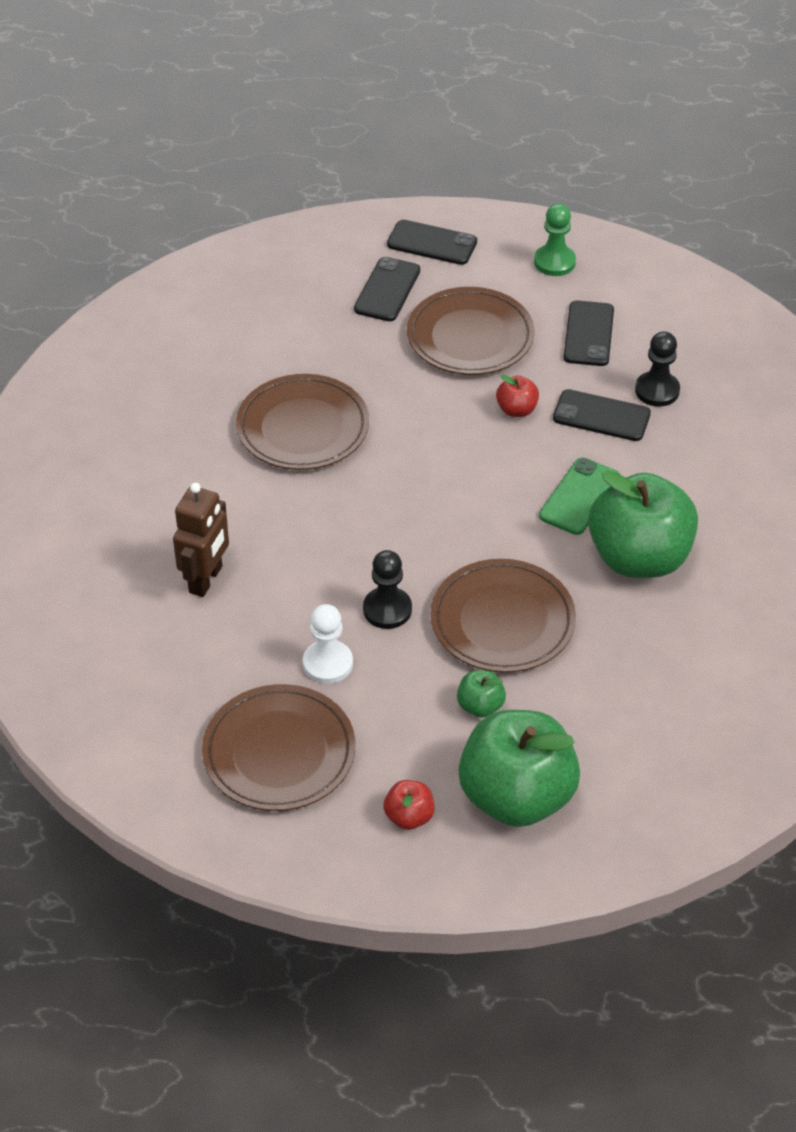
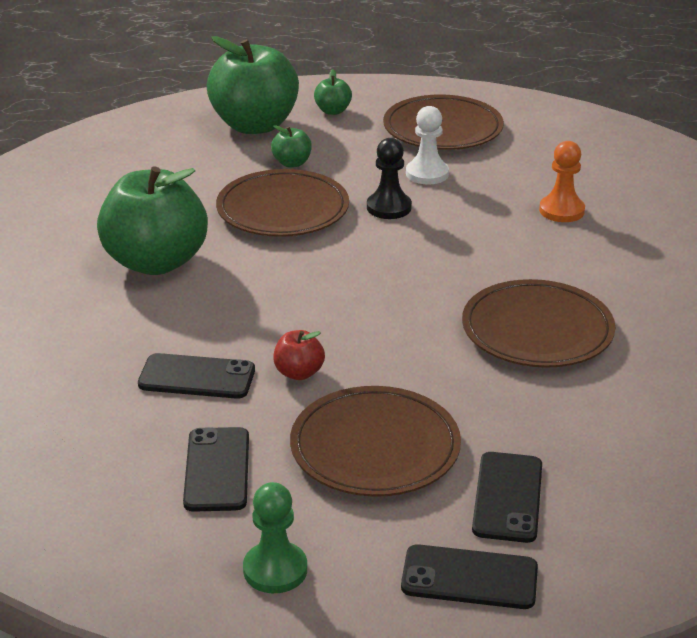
camera: 170 degrees right, 15 degrees down
brown robot [173,483,229,597] -> orange pawn [539,141,585,222]
red apple [383,780,434,830] -> green apple [314,69,352,115]
green phone [539,458,620,535] -> none
black pawn [635,331,680,407] -> none

